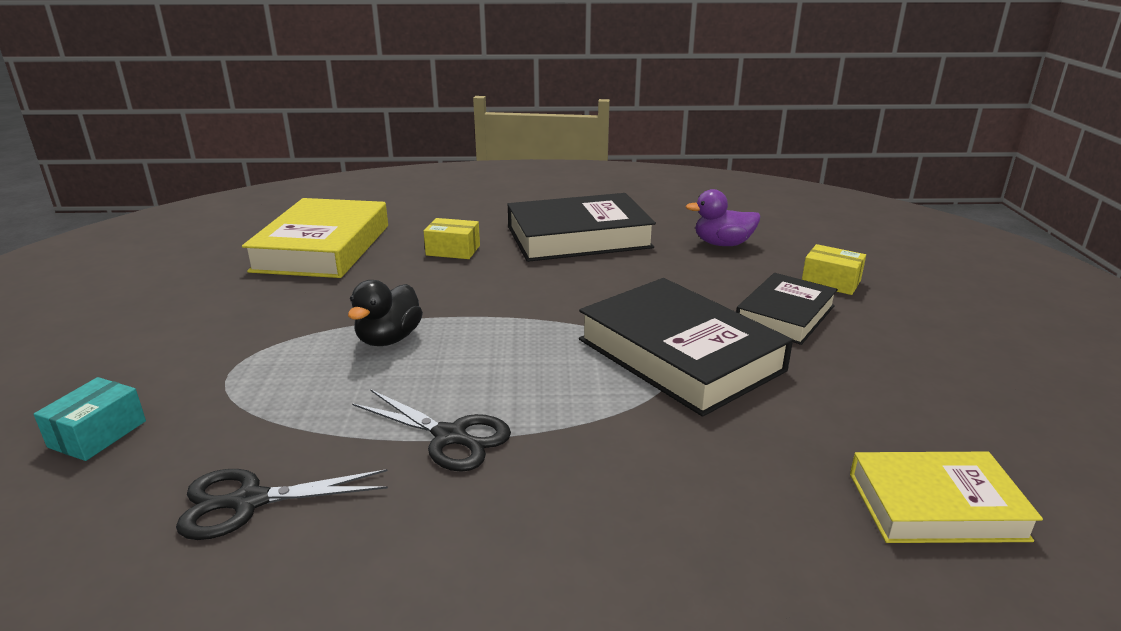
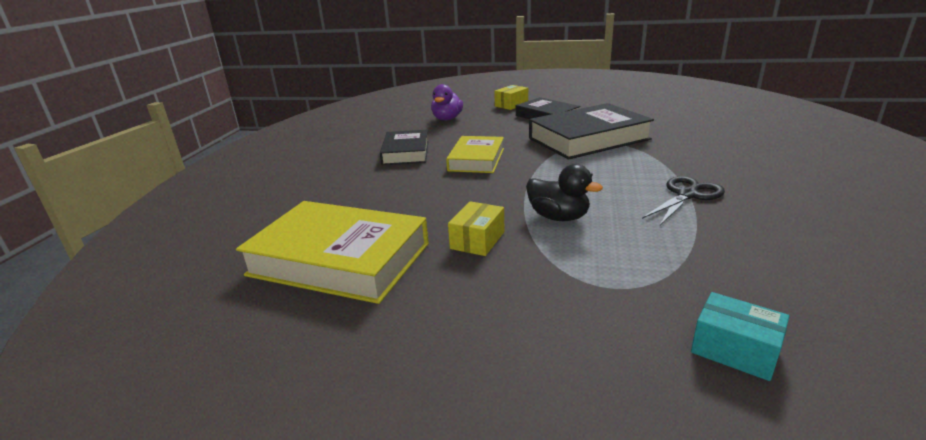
camera: 75 degrees left, 0 degrees up
black scissors [176,469,388,540] -> none
yellow box [424,218,480,259] -> yellow box moved to [448,201,504,256]
black book [508,193,656,262] -> black book [380,130,429,165], size x0.61
yellow book [850,452,1043,543] -> yellow book moved to [446,136,504,173]

